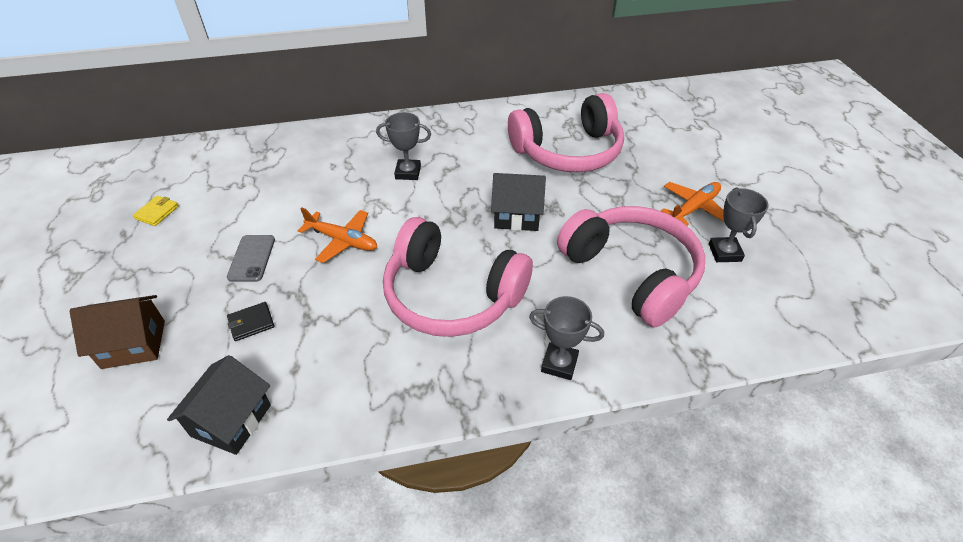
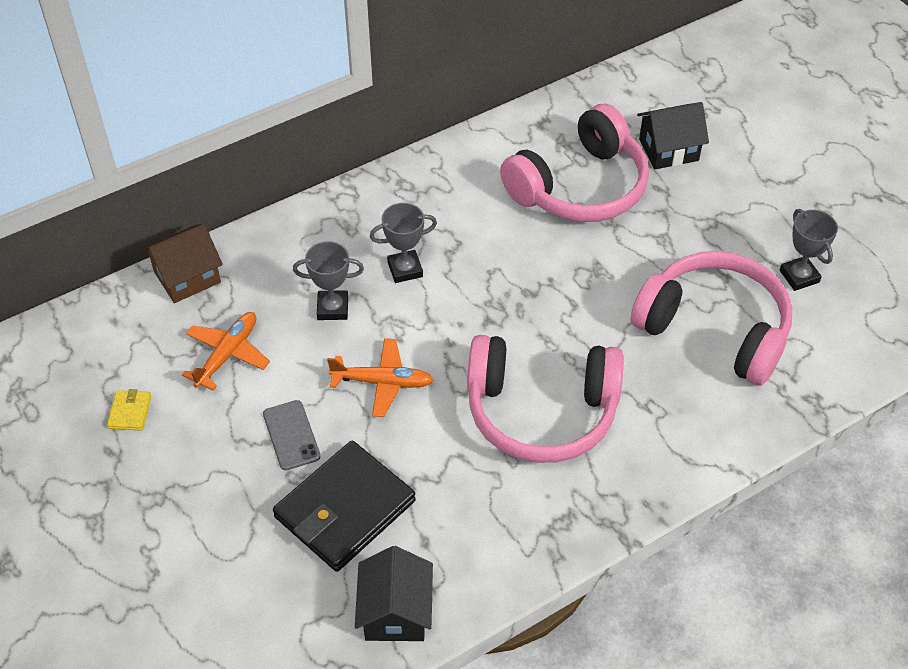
camera: 20 degrees left, 5 degrees up
brown house [69,295,165,369] -> brown house moved to [142,224,223,303]
black wallet [227,302,274,341] -> black wallet [273,441,416,572], size x2.47
black house [491,173,546,231] -> black house moved to [637,102,709,169]
grey trophy [529,296,604,380] -> grey trophy moved to [293,241,364,320]
orange plane [661,182,724,226] -> orange plane moved to [182,312,270,391]

